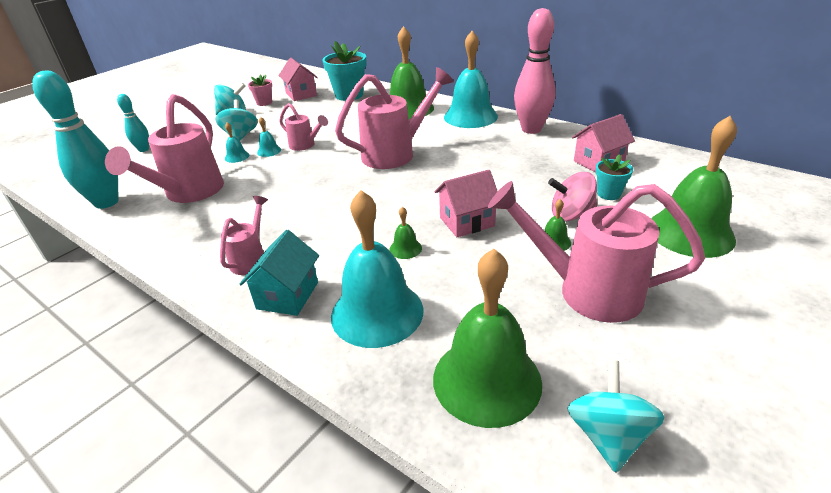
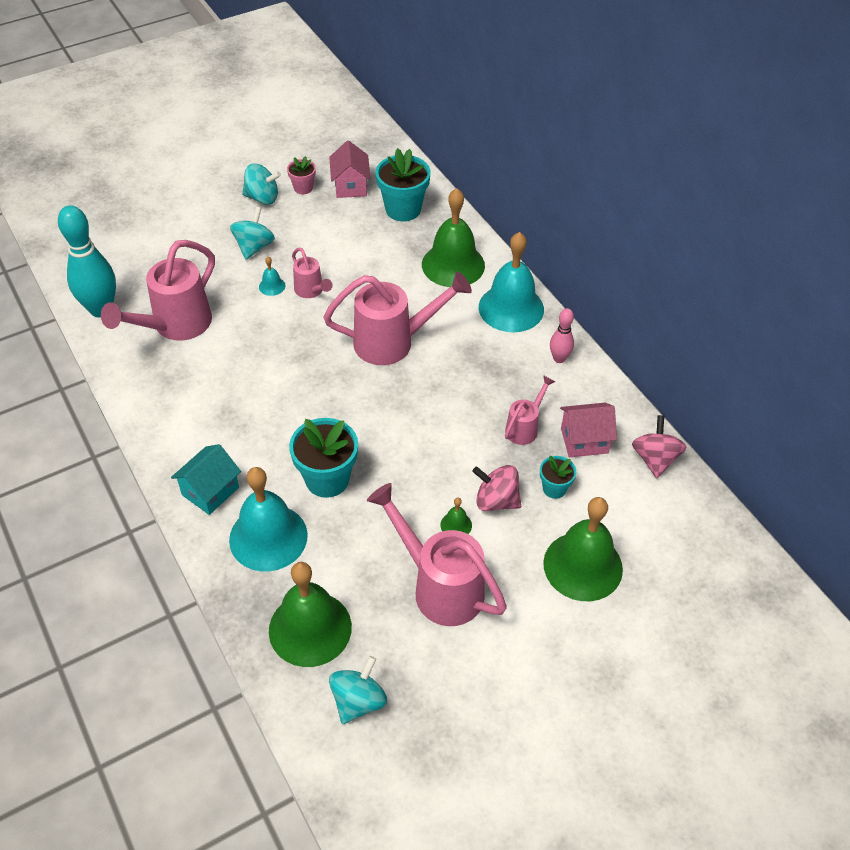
camera: 20 degrees right, 15 degrees up
turquoise bowling pin [117,94,149,152] -> none
pink watering can [220,196,268,275] -> pink watering can moved to [505,375,555,445]
turquoise bell [225,122,249,163] -> none
green bell [389,207,422,259] -> turquoise flower pot [289,418,358,498]
pink house [434,170,498,237] -> none
pink bowling pin [514,8,556,134] -> pink bowling pin [550,308,574,363], size x0.52
none -> pink spinning top [632,415,687,478]

